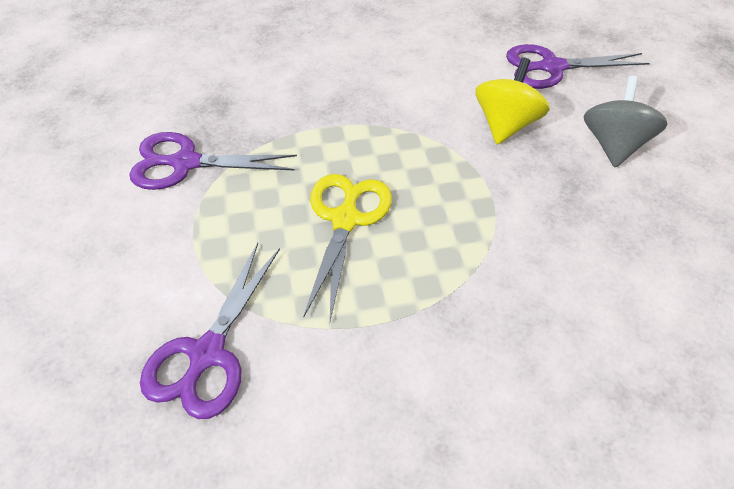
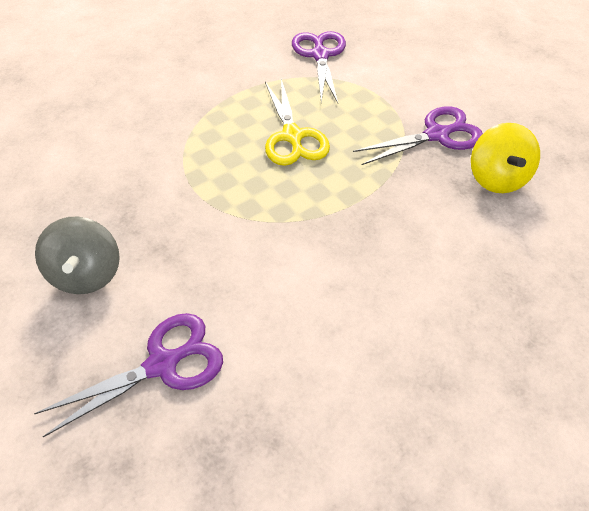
camera: 155 degrees right, 0 degrees up
yellow spinning top [475,57,550,144] -> yellow spinning top moved to [471,123,540,193]

